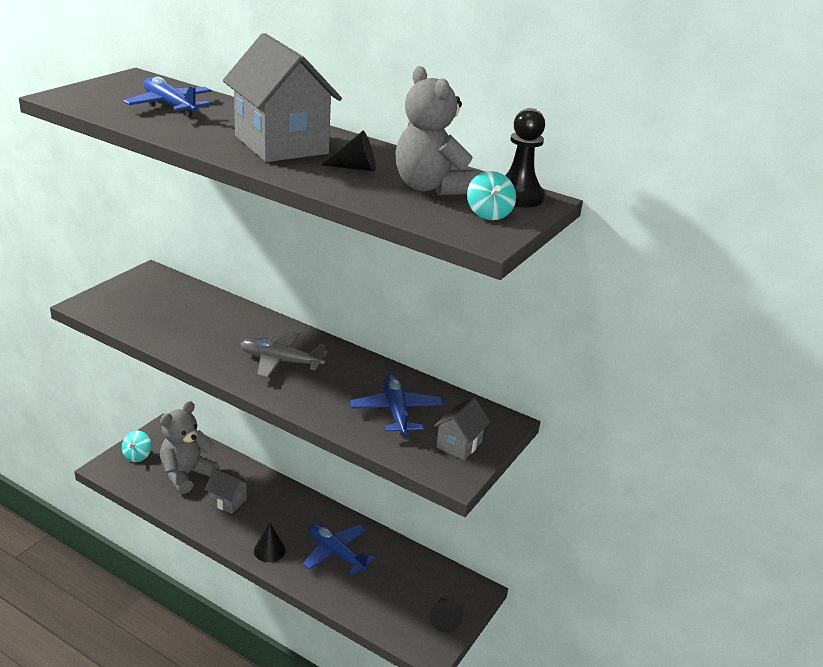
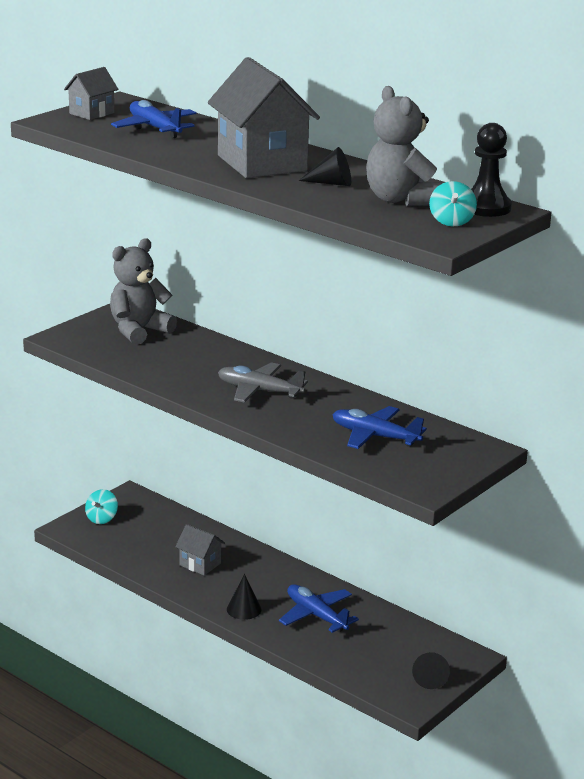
camera: 10 degrees right, 5 degrees down
grey teddy bear [160,401,219,494] -> grey teddy bear moved to [110,238,177,345]
blue plane [350,374,443,435] -> blue plane turned 60 degrees counterclockwise [333,406,427,449]
grey house [434,398,490,460] -> grey house moved to [64,67,118,120]

